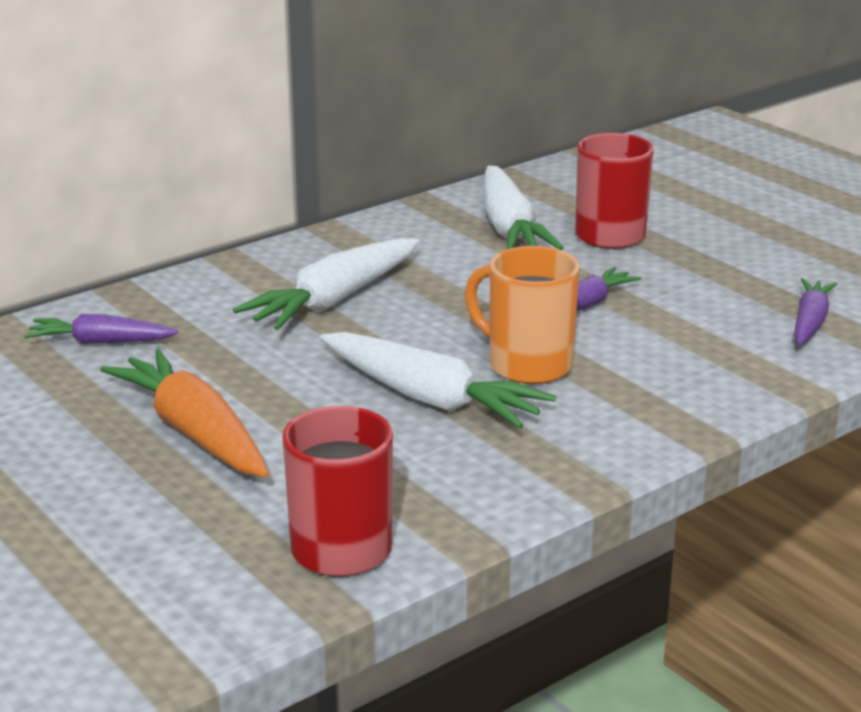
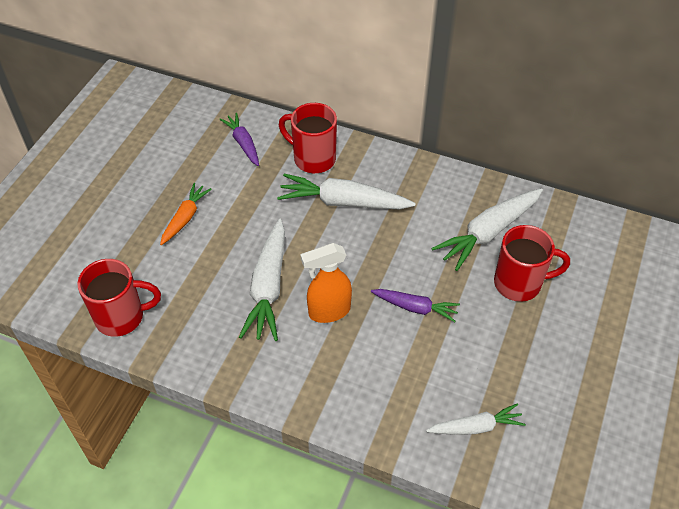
camera: 60 degrees right, 25 degrees up
orange carrot [100,349,269,478] -> orange carrot [160,183,212,245], size x0.60
orange mug [465,246,580,384] -> orange spray bottle [301,243,352,323]
purple carrot [794,278,837,345] -> white carrot [426,403,526,435]
none -> red mug [279,103,337,173]

